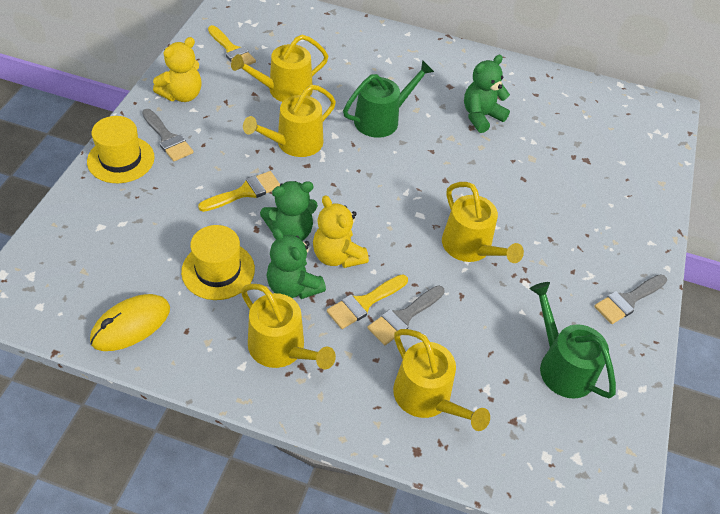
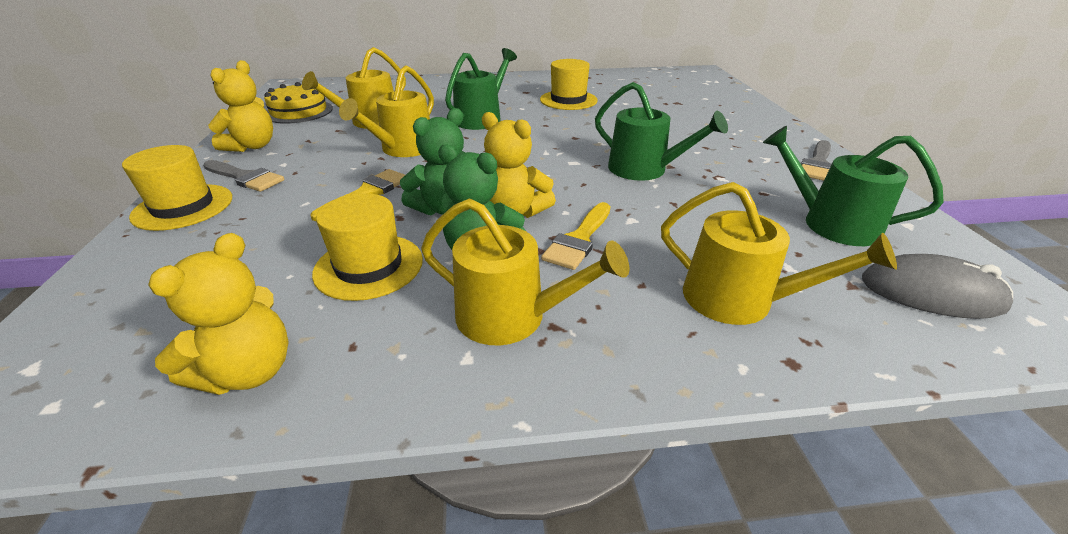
camera: 20 degrees left, 15 degrees down
yellow mouse [90,294,170,351] -> yellow teddy bear [148,233,289,395]
yellow brush [208,25,256,65] -> yellow cake [264,82,333,124]
grey brush [367,286,445,345] -> none
yellow watering can [442,182,524,263] -> green watering can [595,82,728,181]
green teddy bear [464,55,510,133] -> yellow hat [540,59,598,110]
none -> grey mouse [862,254,1013,319]

